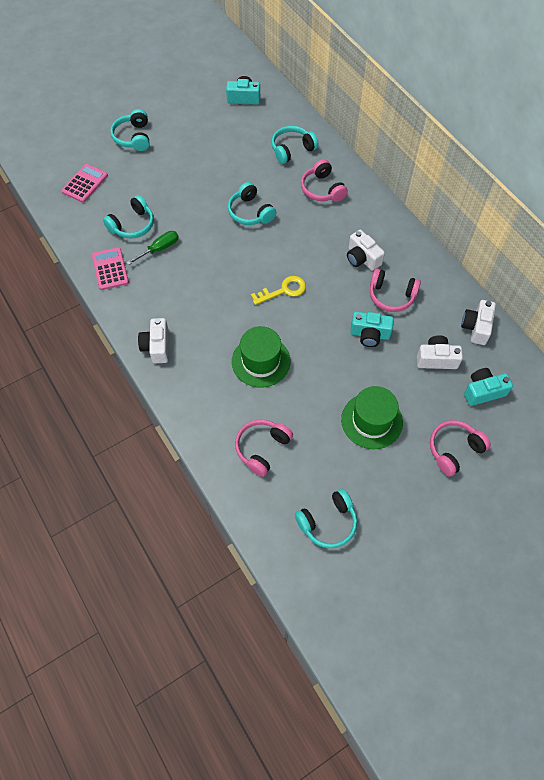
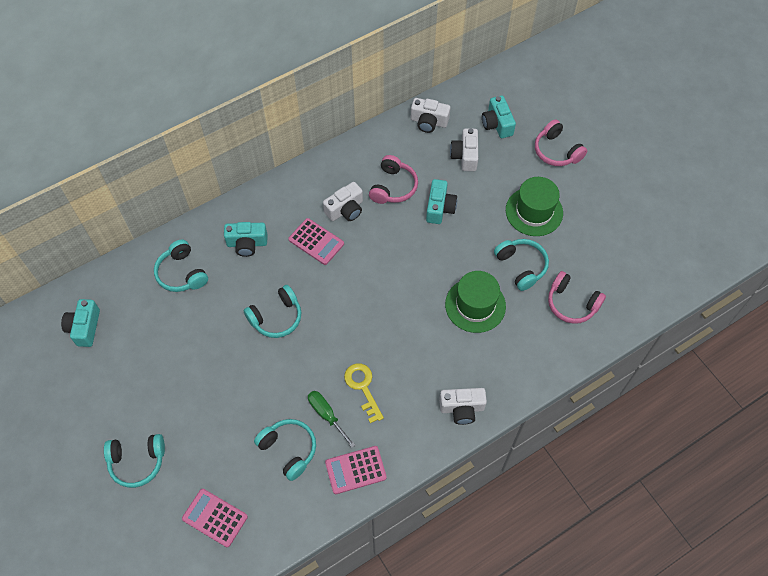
camera: 90 degrees left, 0 degrees up
yellow key [251,276,306,305] -> yellow key moved to [344,363,384,423]
turquoise headphones [295,489,357,548] -> turquoise headphones moved to [494,239,549,291]
pink headphones [301,159,348,202] -> turquoise camera [224,222,268,257]
none -> pink calculator [288,218,344,265]

